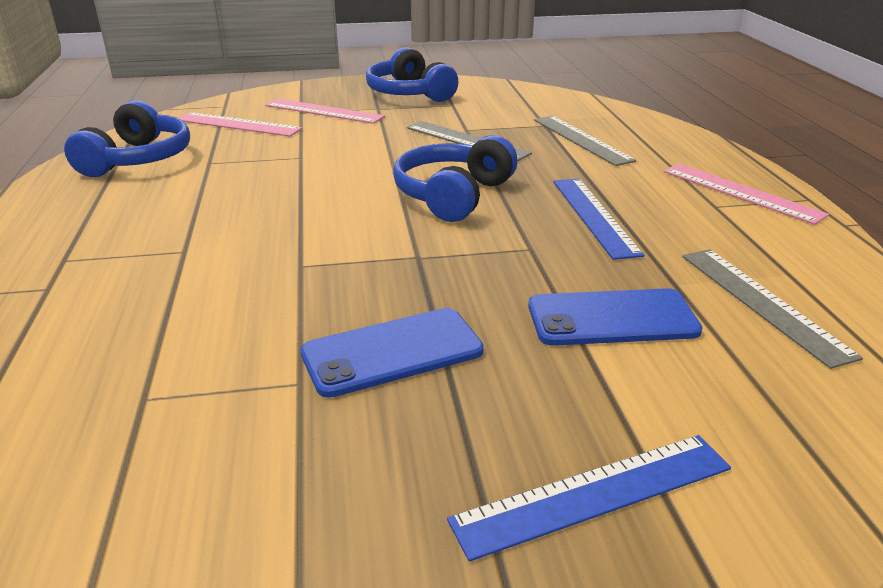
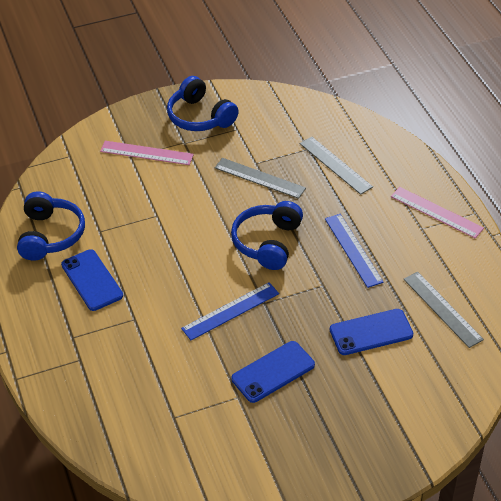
camera: 10 degrees left, 15 degrees up
pink ruler [179,112,302,137] -> none
blue ruler [447,435,731,562] -> blue ruler moved to [181,282,279,340]
none -> blue phone [61,249,123,311]

